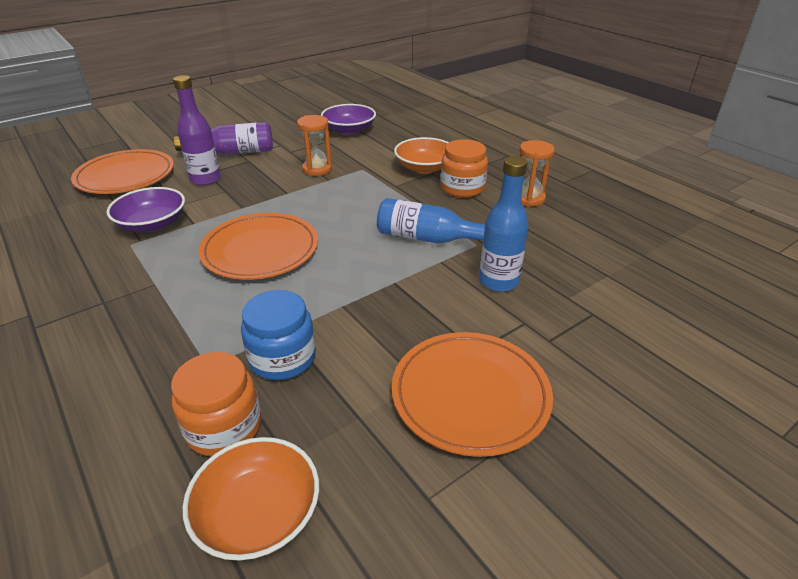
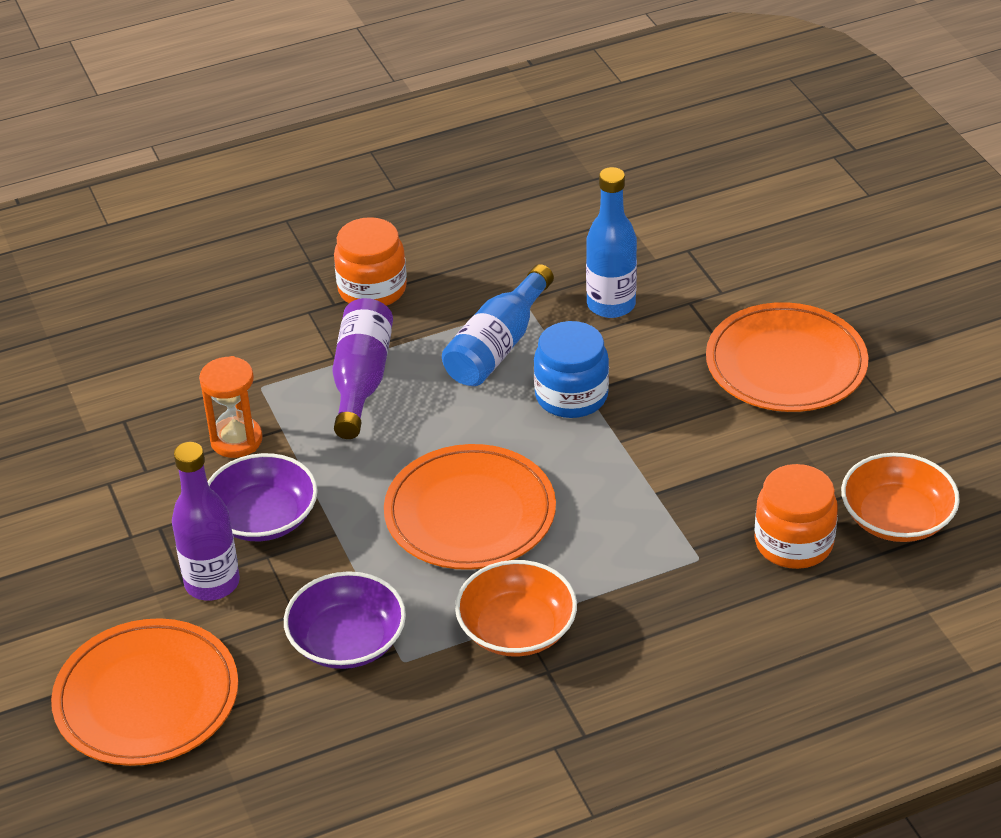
camera: 75 degrees left, 5 degrees up
purple bottle [174,122,273,155] -> purple bottle moved to [332,298,393,439]
blue jar [241,290,316,380] -> blue jar moved to [534,321,609,418]
purple bowl [321,104,376,135] -> purple bowl moved to [207,453,318,541]
orange bowl [394,137,449,174] -> orange bowl moved to [455,560,577,657]
orange hourglass [519,140,555,207] -> none

